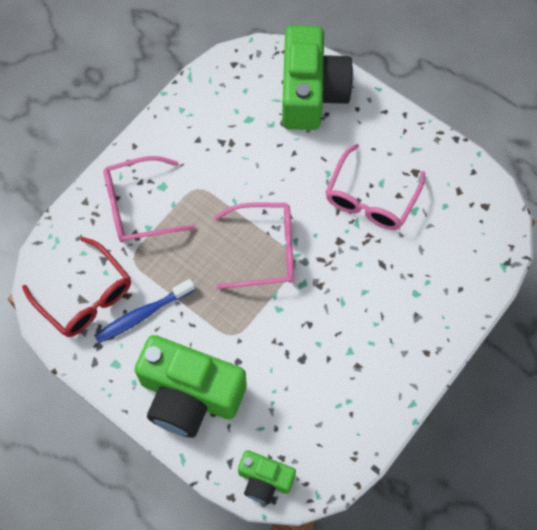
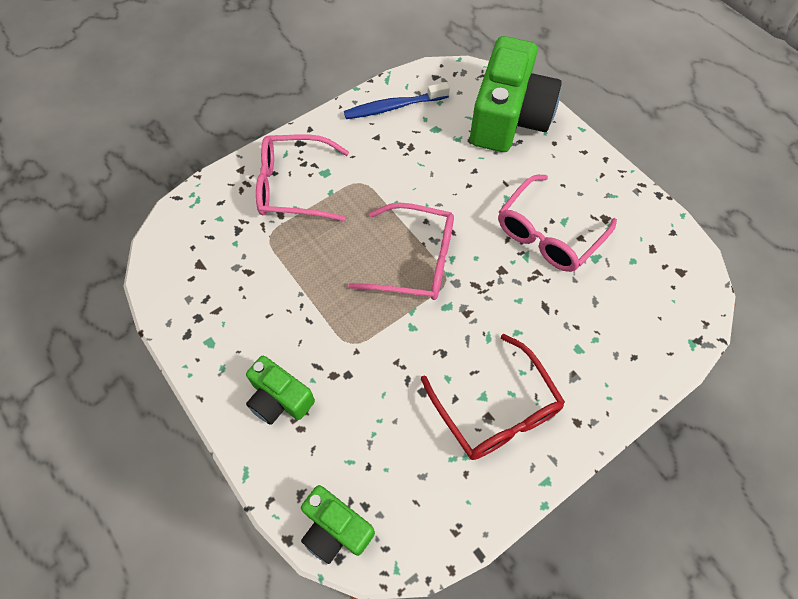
camera: 15 degrees right, 5 degrees down
red glasses [22,237,131,337] -> red glasses moved to [421,334,565,460]
blue toothbrush [94,279,195,343] -> blue toothbrush moved to [344,82,450,119]
green camera [135,335,247,438] -> green camera [246,356,315,425], size x0.52

